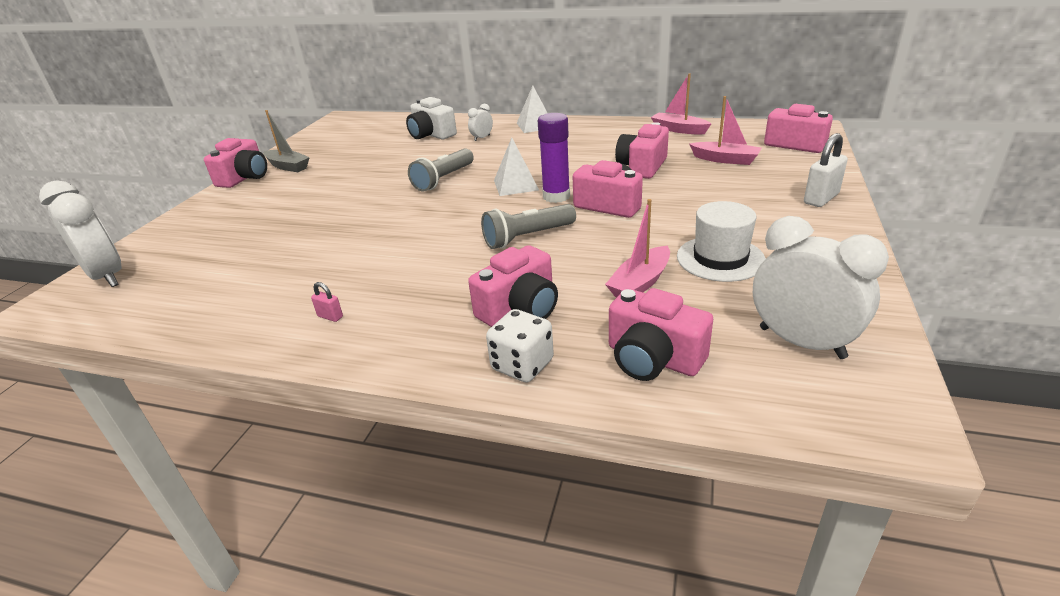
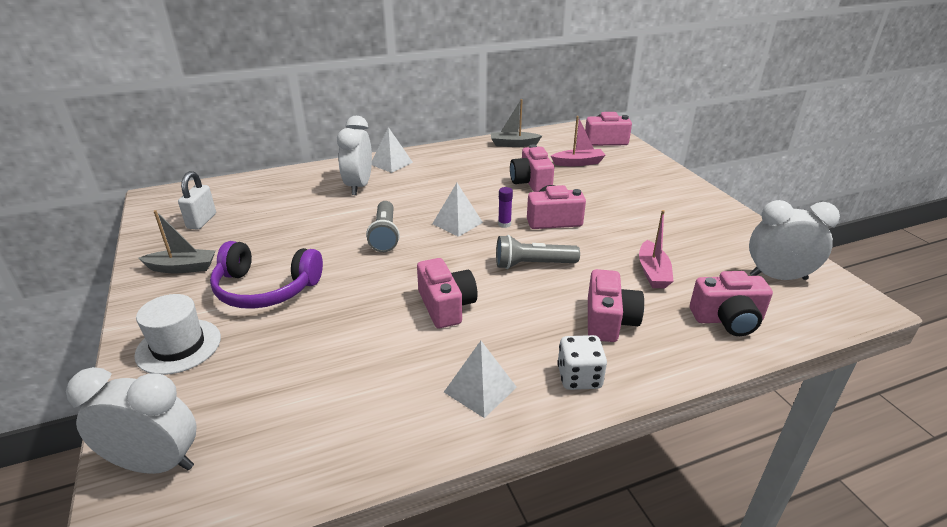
camera: 40 degrees left, 0 degrees up
pink camera [204,138,267,188] -> pink camera moved to [417,258,478,328]
pink padlock [311,282,343,322] -> white pyramid [444,341,517,418]
white camera [406,97,457,139] -> none
white clock [468,104,493,141] -> white clock [337,116,372,195], size x2.09
grey flashlight [481,204,576,249] -> grey flashlight turned 60 degrees clockwise [496,235,580,269]
white dice [486,309,554,383] -> white dice moved to [557,335,607,390]
purple glue stick [538,113,570,203] -> purple glue stick [498,187,513,228], size x0.55
pink boat [651,73,711,135] -> grey boat [491,99,542,147]
white hat [677,201,766,282] -> white hat moved to [134,294,221,375]
white padlock [804,133,848,207] -> white padlock moved to [178,171,216,230]
none -> purple headphones [210,241,323,309]

